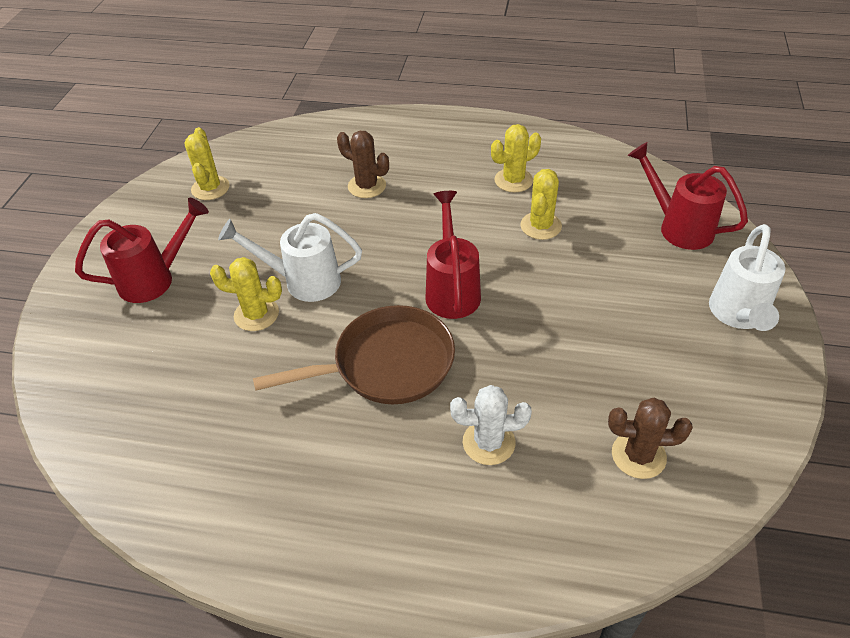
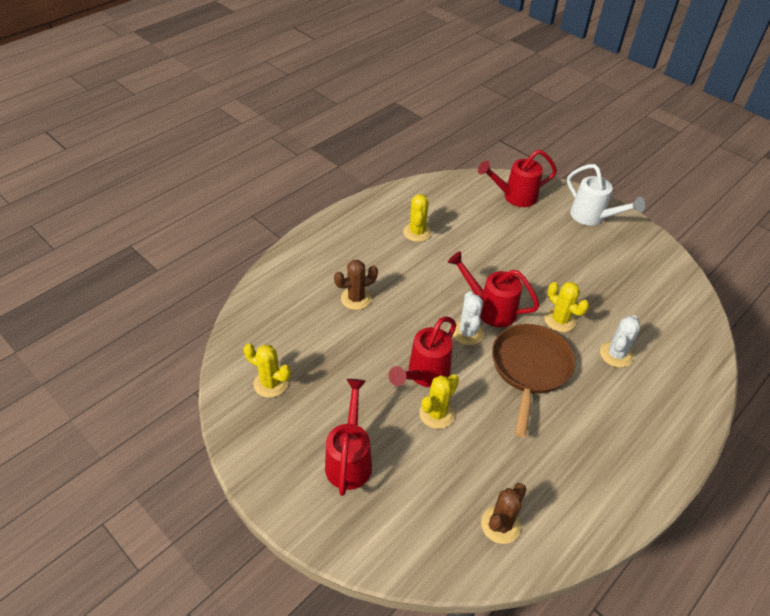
camera: 60 degrees left, 0 degrees up
white watering can [218,213,362,302] -> red watering can [388,316,456,387]
yellow cactus [520,169,562,240] -> yellow cactus moved to [544,282,589,332]
brown cactus [608,398,693,479] -> brown cactus moved to [481,483,526,544]
none -> white cactus [453,291,484,345]

